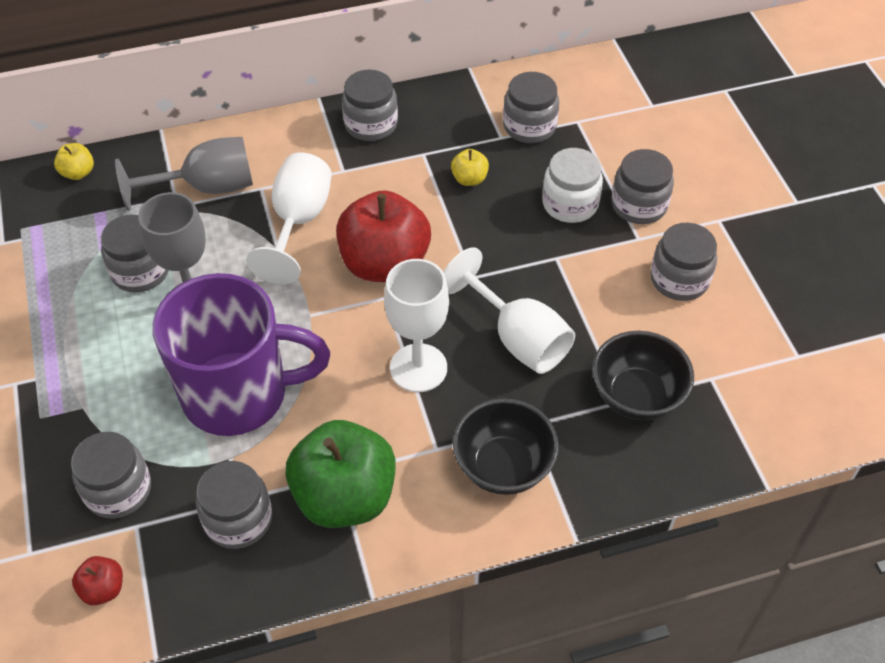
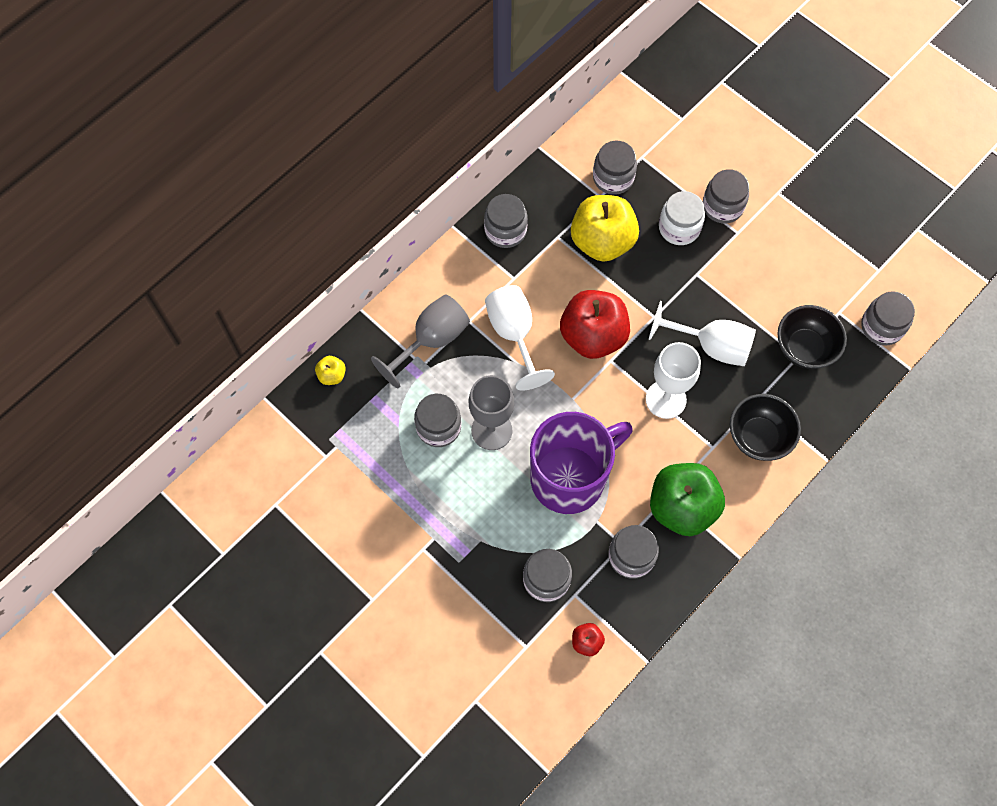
camera: 30 degrees left, 15 degrees up
yellow apple [451,149,489,186] -> yellow apple [571,195,639,262], size x2.32
grey jar [651,223,717,301] -> grey jar moved to [861,291,915,346]

